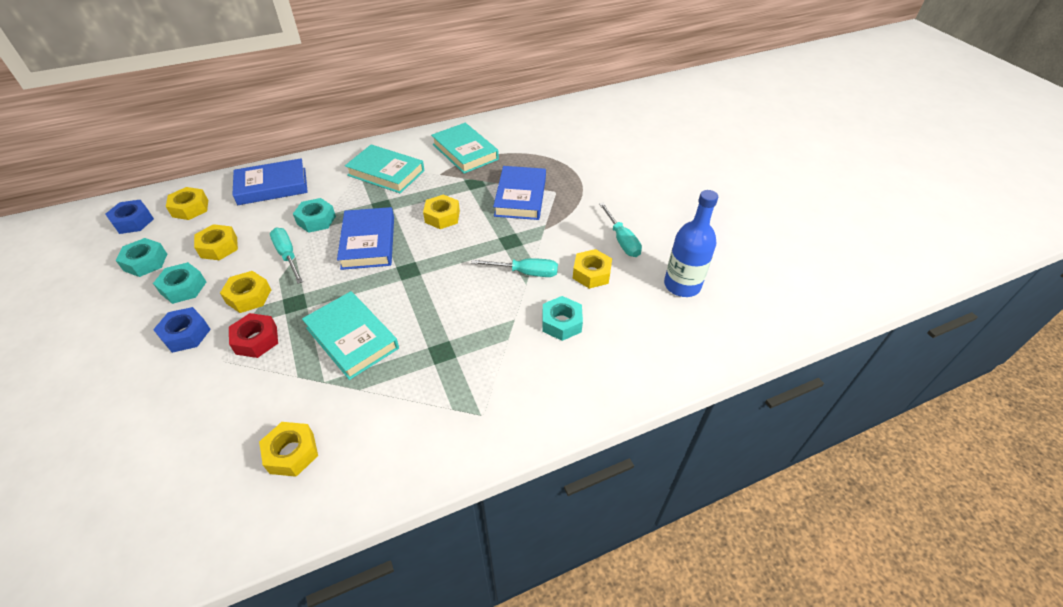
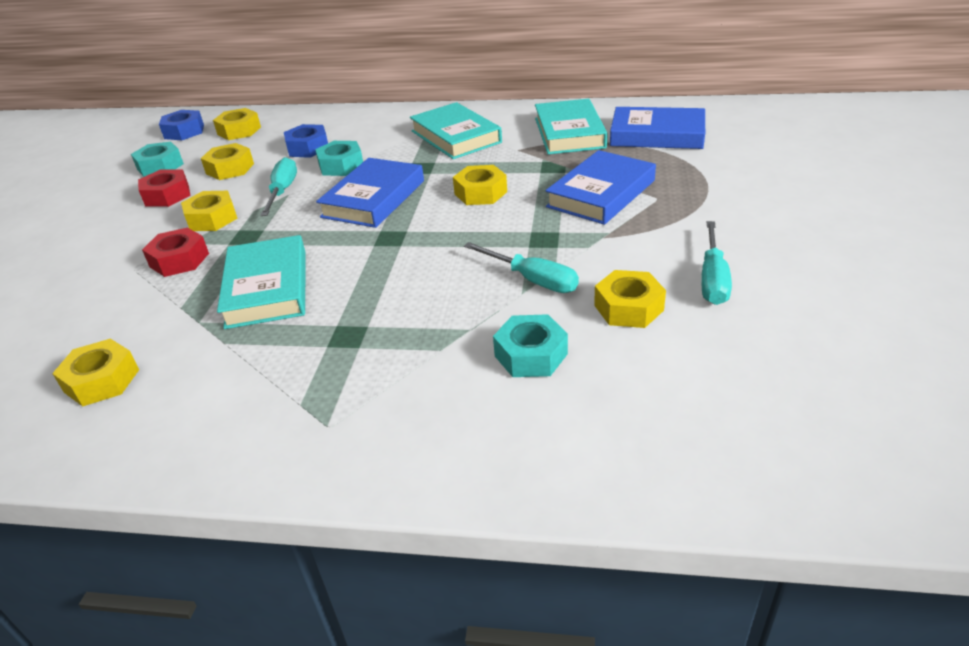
camera: 35 degrees right, 10 degrees down
turquoise nut [153,262,206,304] -> red nut [138,169,190,207]
blue nut [153,307,211,353] -> blue nut moved to [284,124,328,158]
blue book [232,158,308,205] -> blue book moved to [610,107,705,149]
blue bottle [664,190,718,297] -> none

